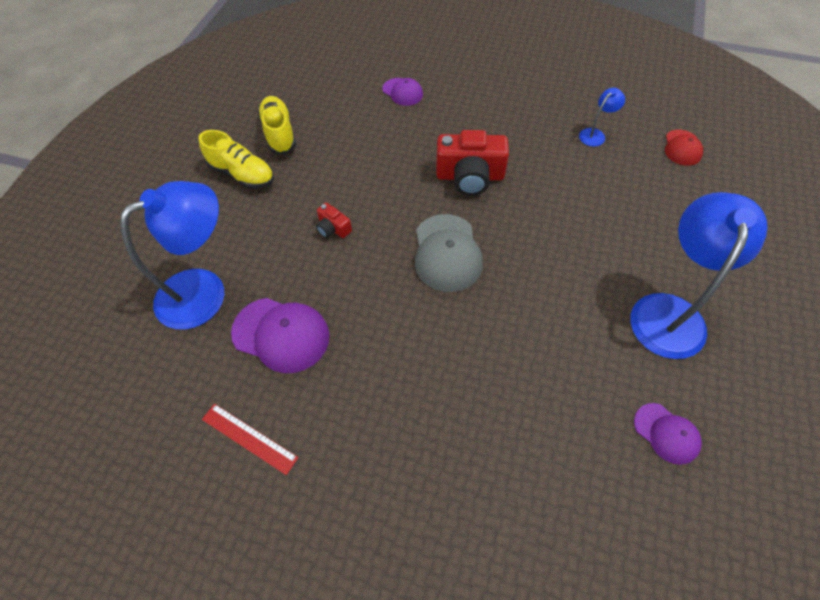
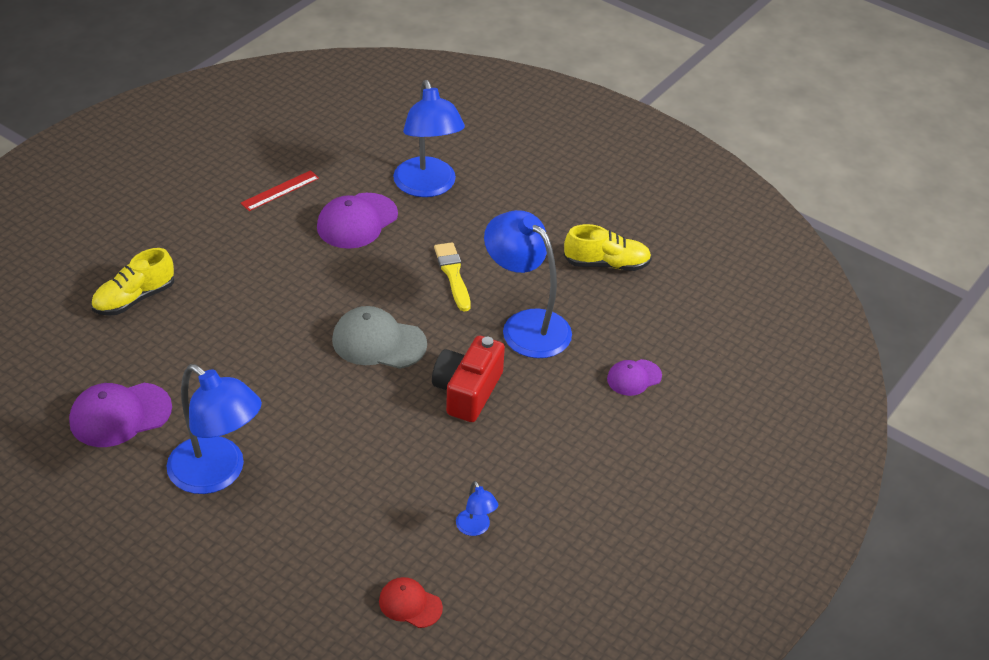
camera: 105 degrees right, 15 degrees down
yellow shoe [199,130,274,189] -> yellow shoe moved to [91,248,174,316]
red camera [316,203,352,238] -> yellow brush [434,242,471,311]
purple cap [634,403,702,465] -> purple cap [69,383,172,447], size x1.70
none -> blue lamp [484,210,572,358]

